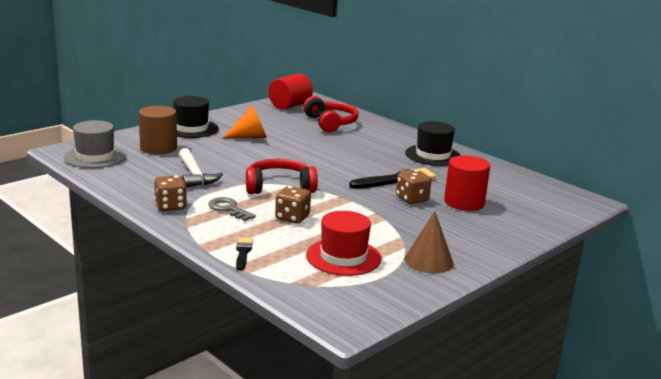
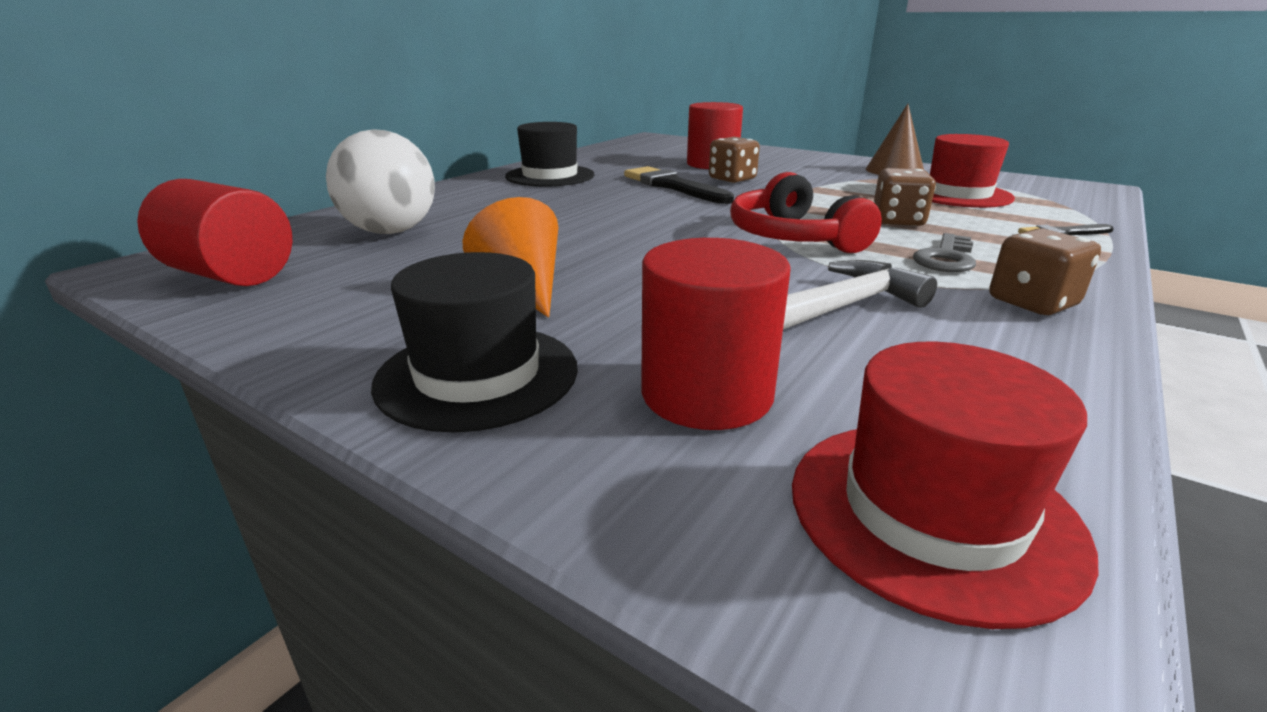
camera: 100 degrees left, 5 degrees up
grey hat [64,120,126,168] -> red hat [792,342,1099,629]
brown cylinder [139,106,177,154] -> red cylinder [641,238,791,430]
red headphones [303,96,358,132] -> white ball [326,129,435,234]

